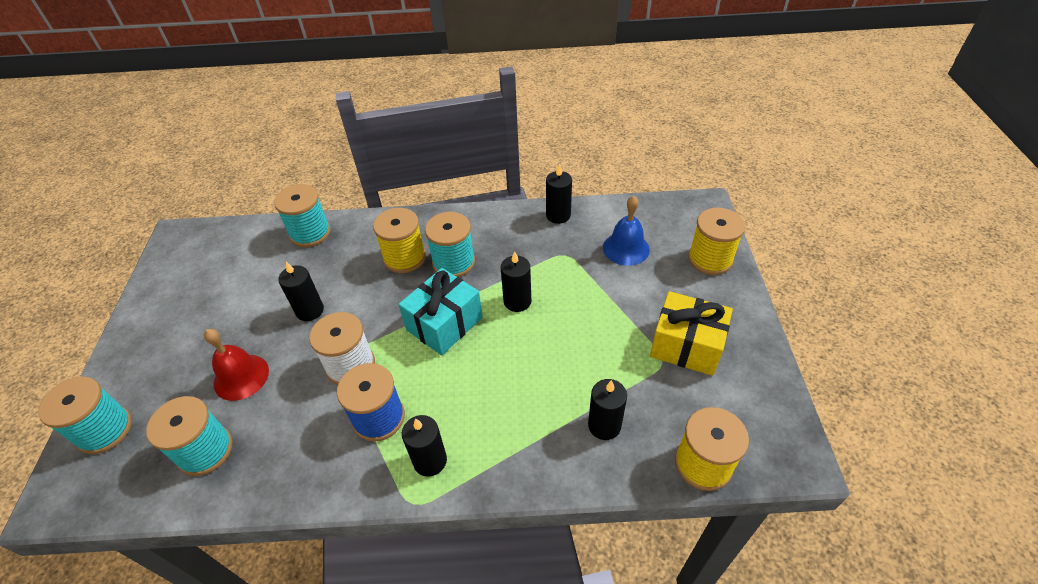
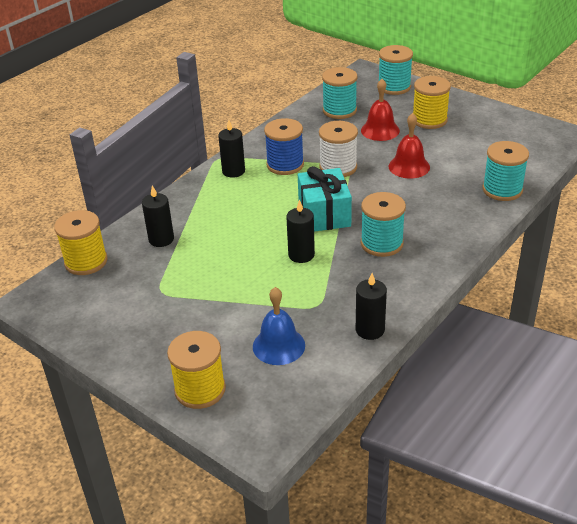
camera: 130 degrees right, 10 degrees down
black candle [278,262,324,321] -> red bell [389,113,430,178]
yellow spool [373,208,426,273] -> yellow spool moved to [413,76,451,129]
yellow gift [650,291,733,376] -> none

